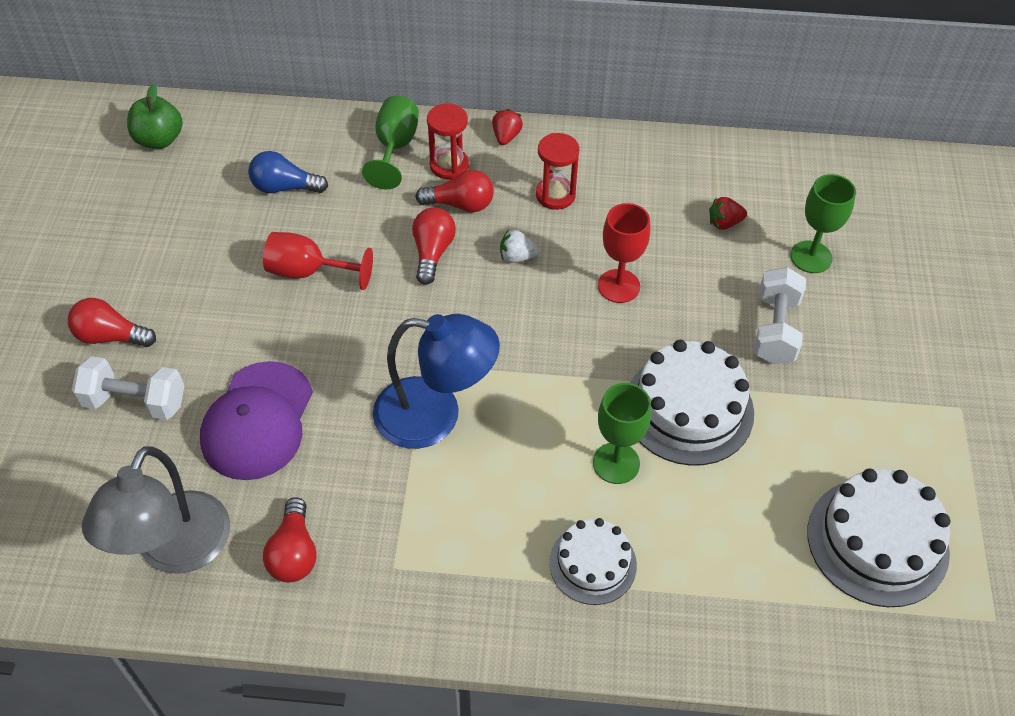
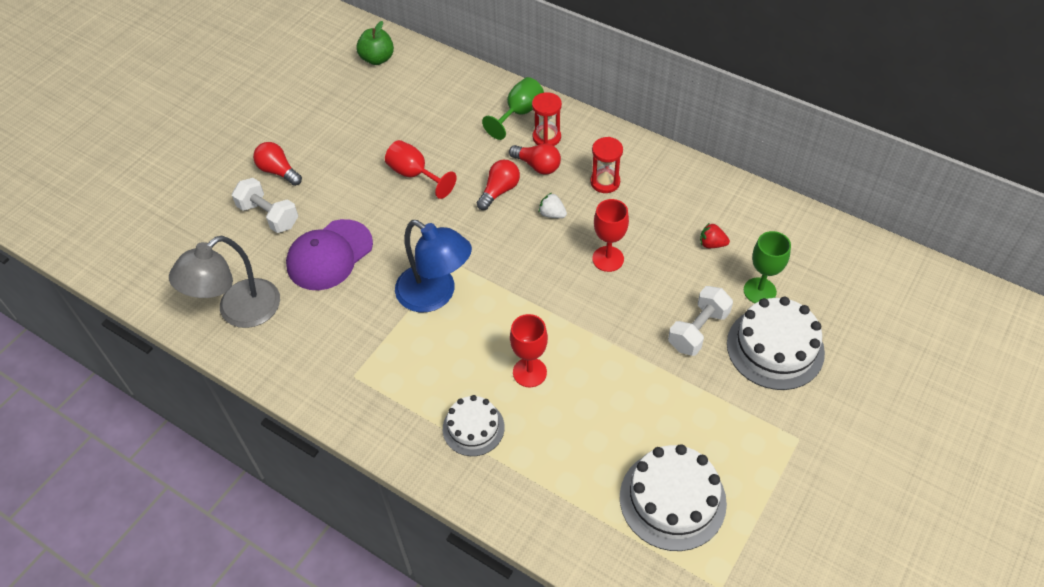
camera: 30 degrees right, 0 degrees up
blue light bulb [248,151,328,193] -> none
red light bulb [263,497,317,582] -> none
red strawberry [492,109,523,145] -> none
green goblet [593,383,651,484] -> red goblet [510,314,548,387]
white cake [630,340,754,466] -> white cake moved to [727,297,825,390]

